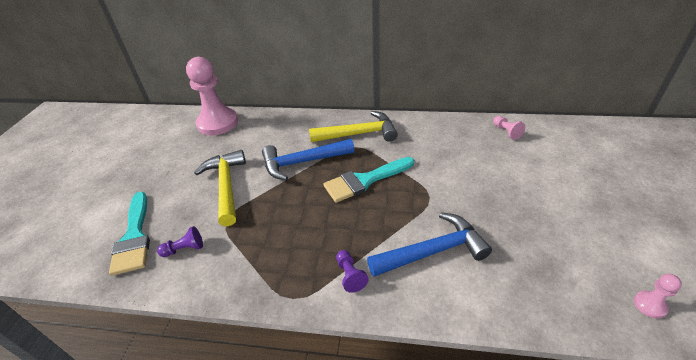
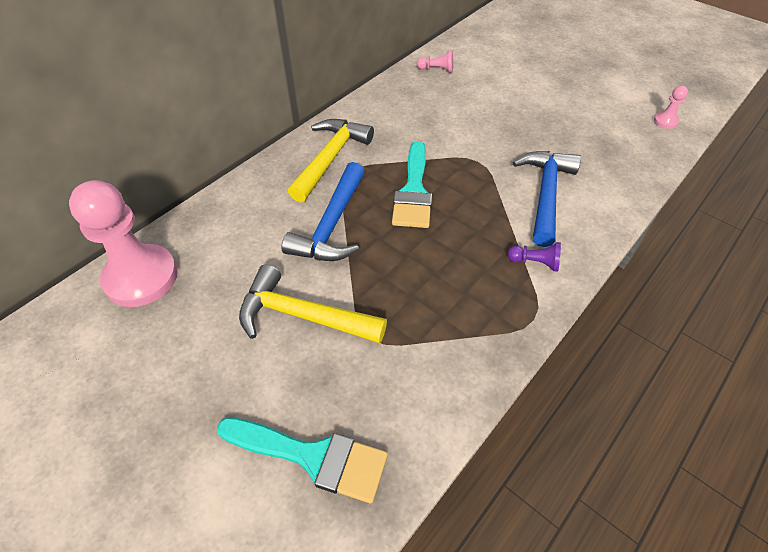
camera: 60 degrees left, 10 degrees up
purple pawn [157,226,203,257] -> none

